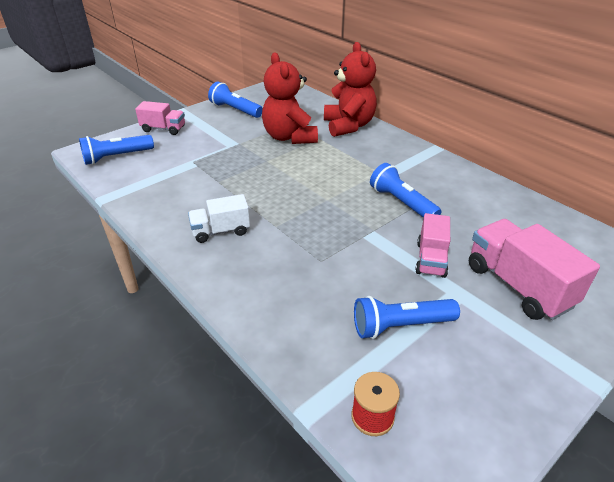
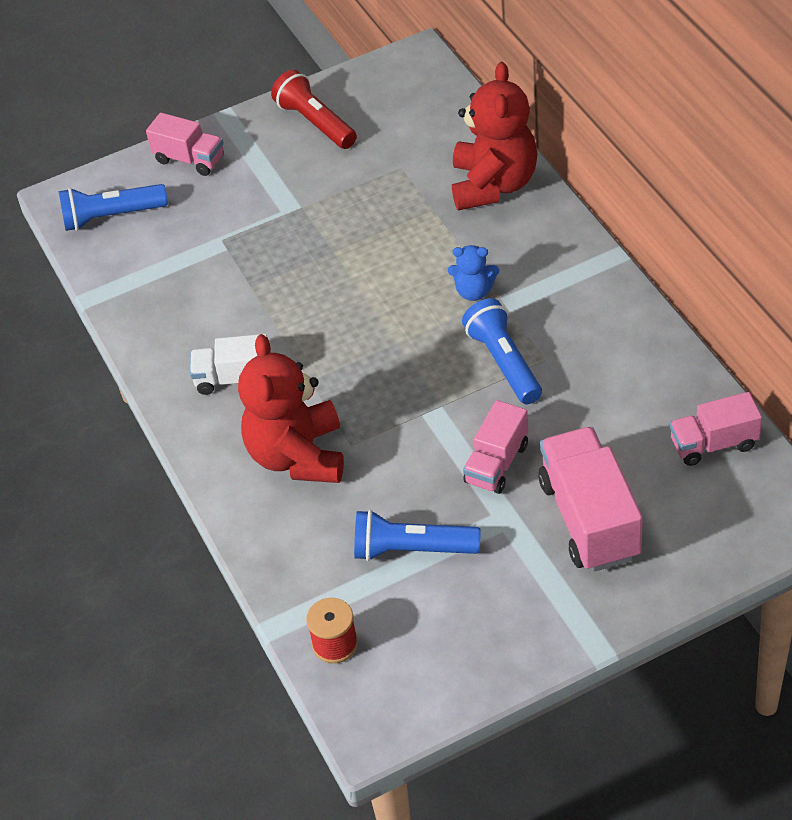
camera: 20 degrees right, 10 degrees up
blue flashlight [208,82,263,118] -> red flashlight [271,70,357,149]
red teddy bear [262,53,318,144] -> red teddy bear moved to [238,334,344,483]
none -> blue teddy bear [448,245,499,301]
none -> pink truck [670,392,762,466]

